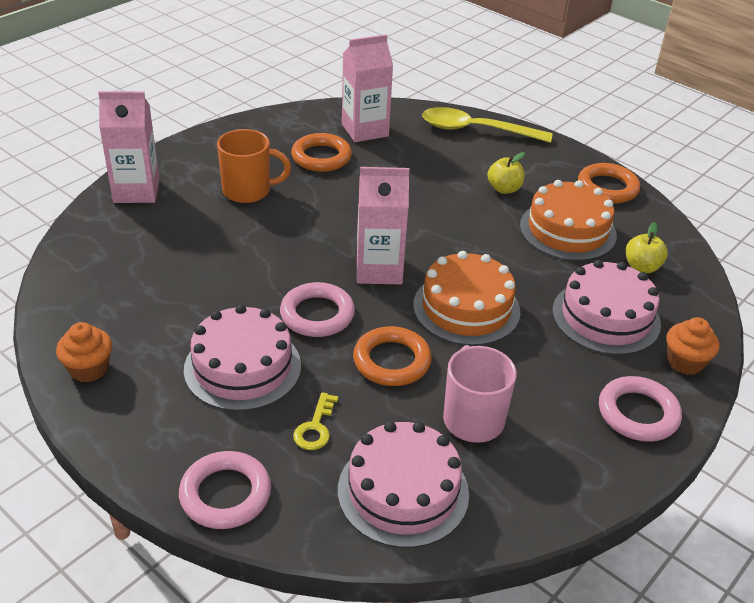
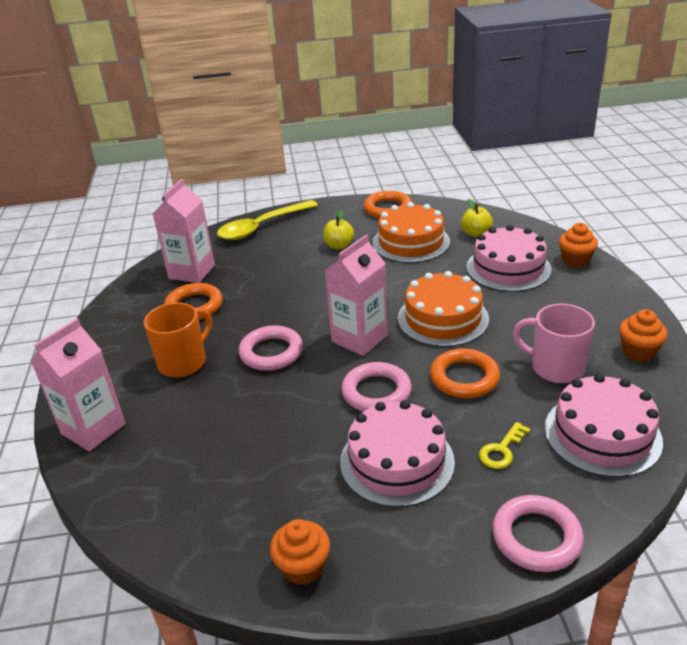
camera: 45 degrees left, 5 degrees down
yellow key [293,392,338,450] -> yellow key turned 75 degrees clockwise [479,422,531,469]
pink ring [599,376,682,442] -> pink ring moved to [239,325,303,371]
none -> orange cupcake [619,309,668,361]

